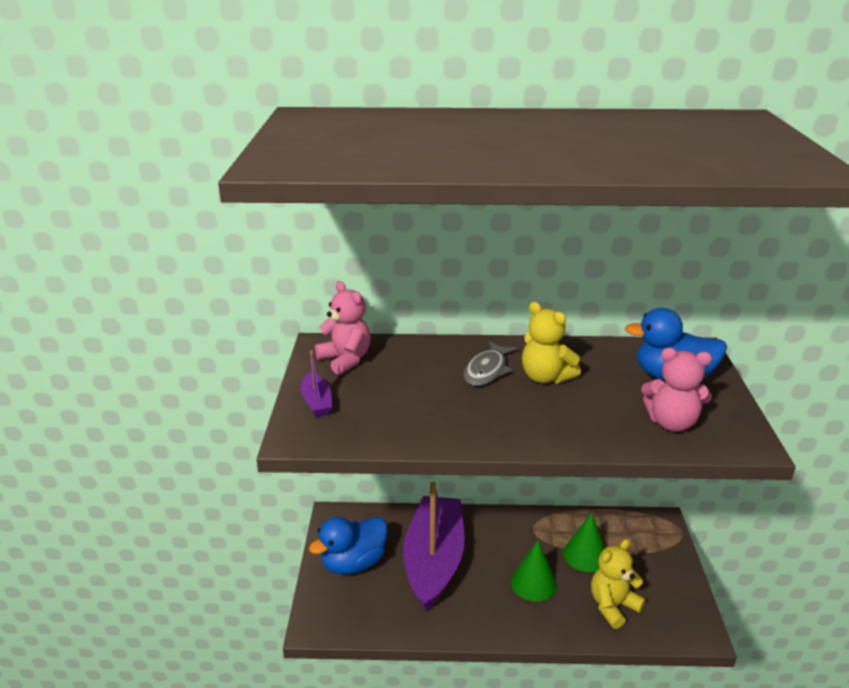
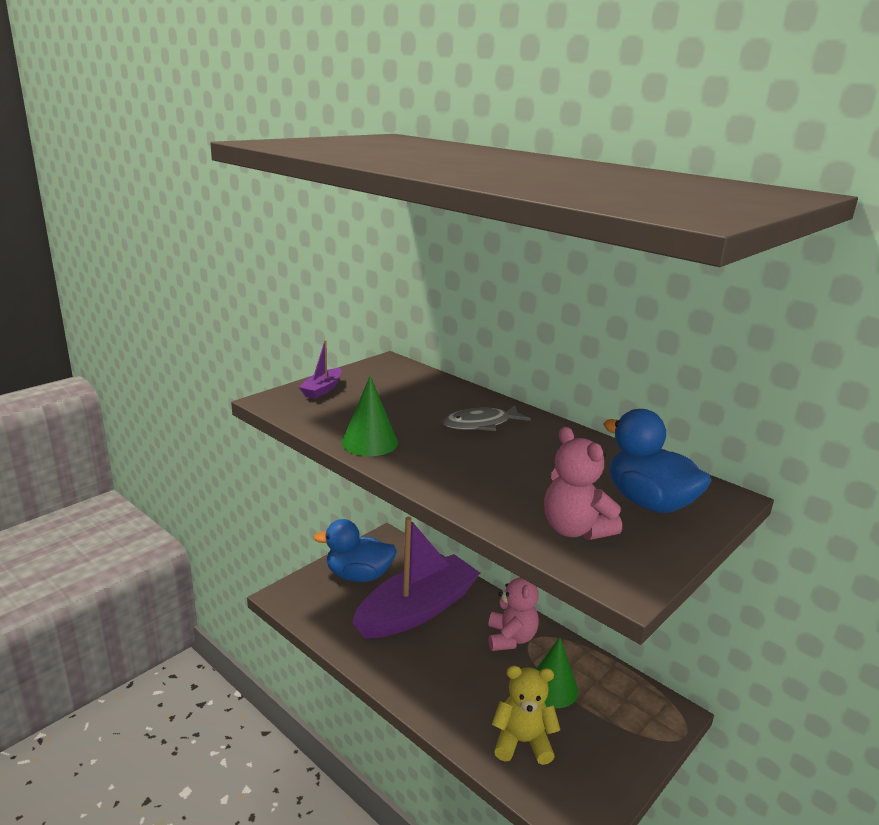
camera: 40 degrees right, 5 degrees down
pink teddy bear [315,281,371,375] -> pink teddy bear moved to [488,577,539,651]
green cone [511,540,557,602] -> green cone moved to [341,376,398,456]
yellow teddy bear [522,302,581,384] -> none

